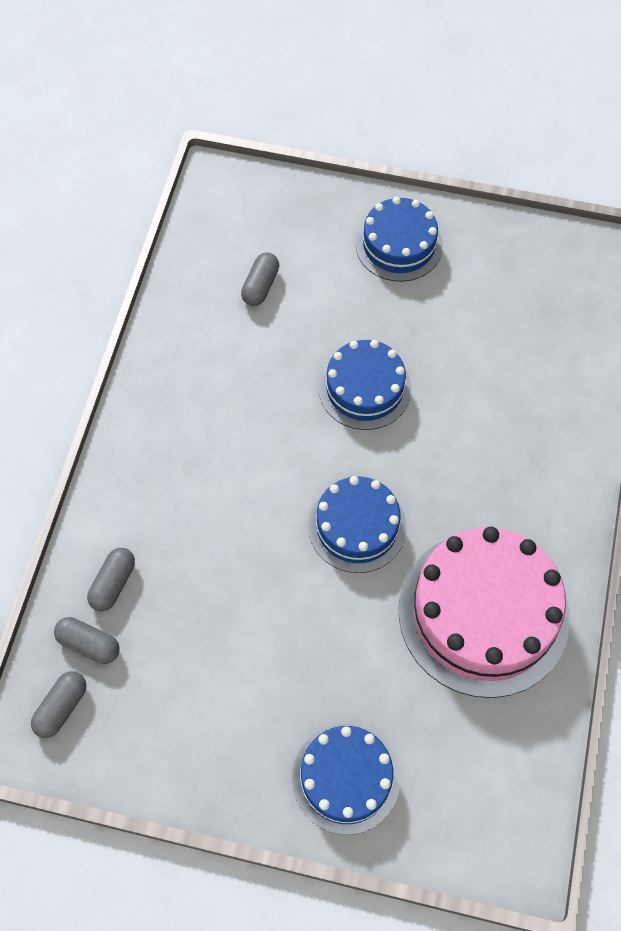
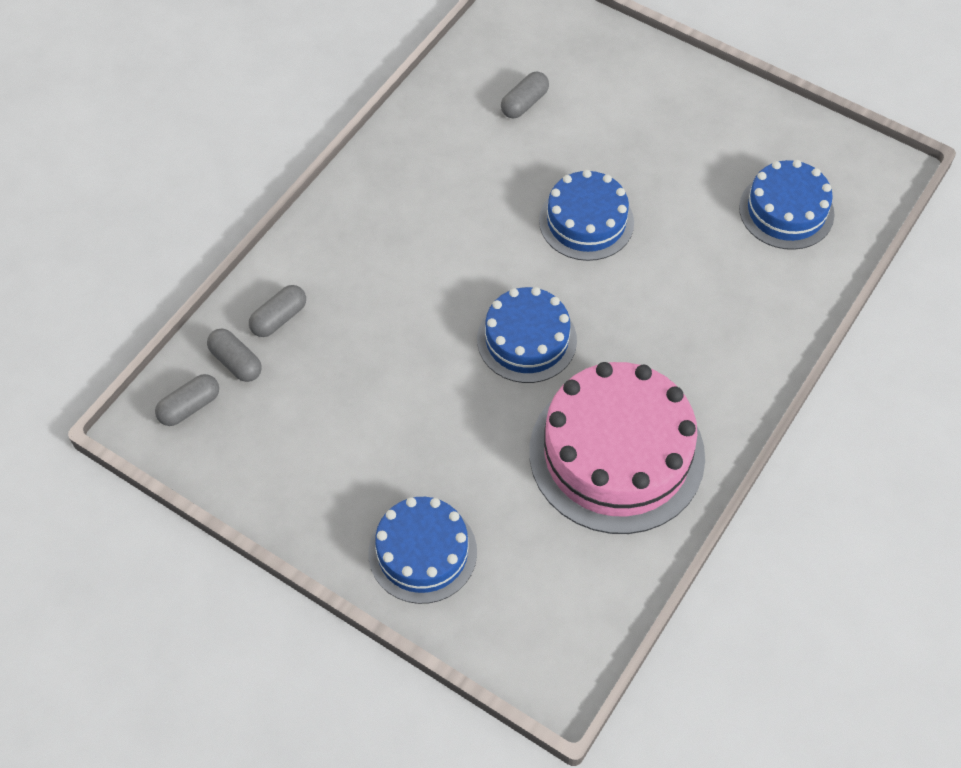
camera: 20 degrees right, 5 degrees down
blue cake [356,197,443,282] -> blue cake moved to [739,160,835,250]

